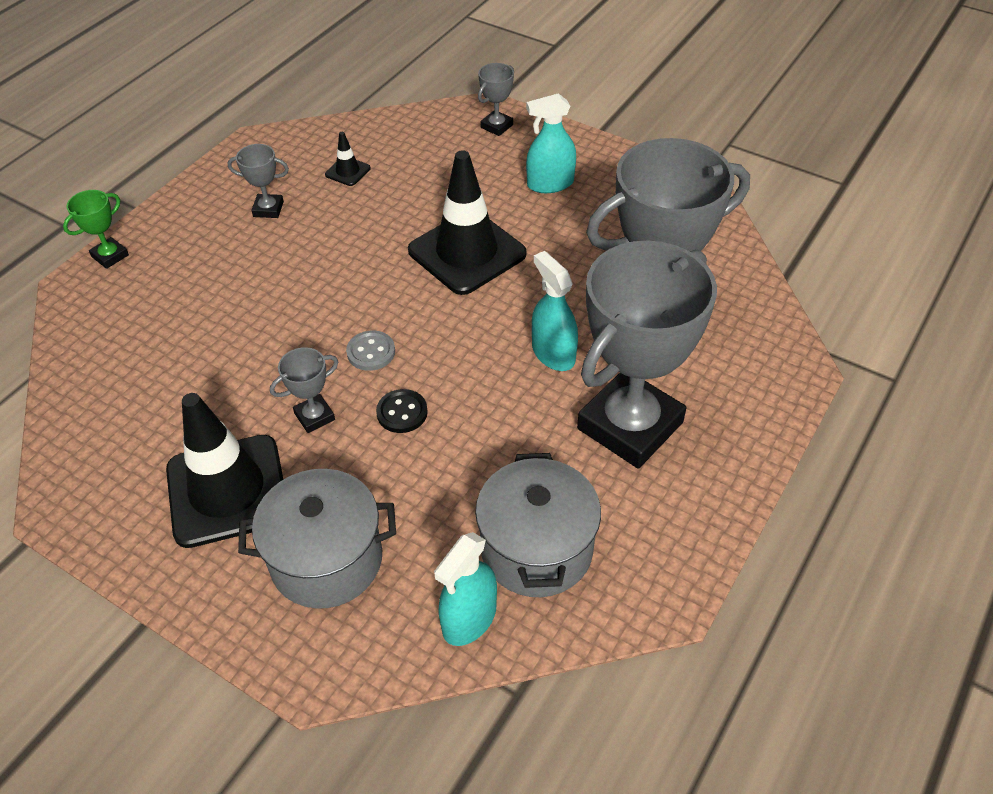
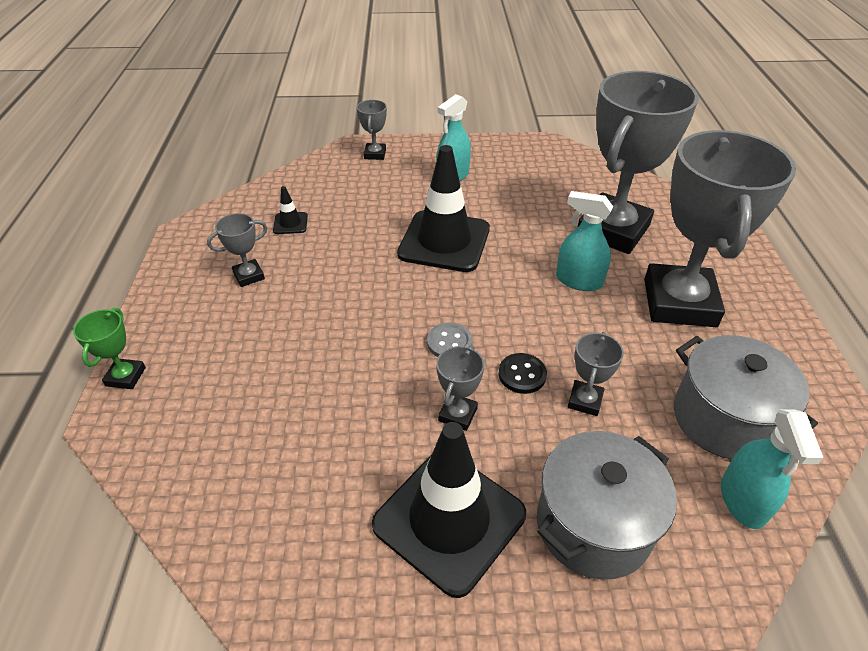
camera: 35 degrees left, 5 degrees down
none -> grey trophy [568,332,624,416]

